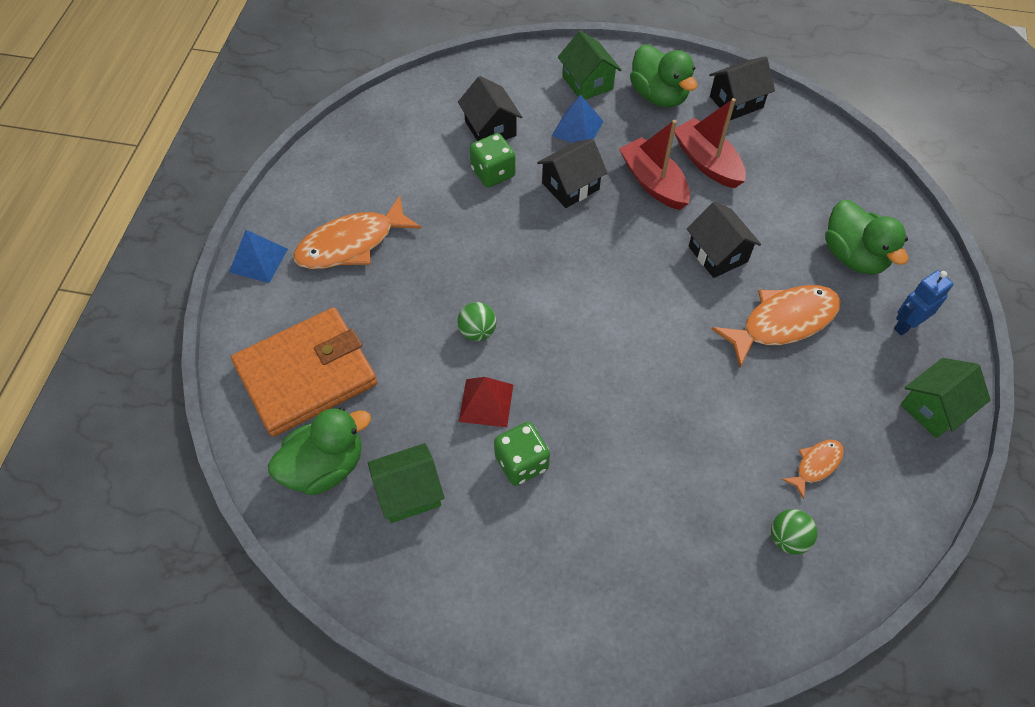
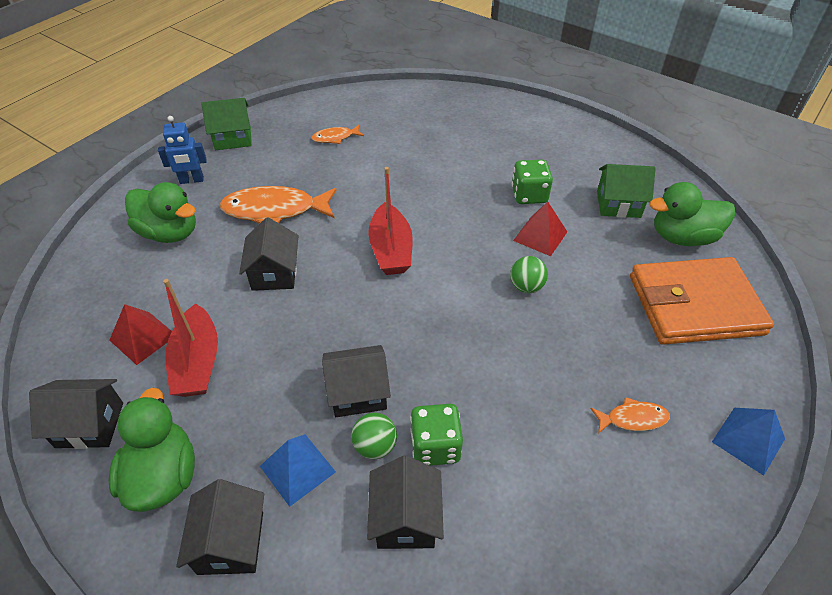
camera: 155 degrees left, 10 degrees down
orange fish [293,196,422,269] -> orange fish [590,397,670,434], size x0.51
green house [558,31,621,100] -> black house [176,479,264,575]
red boat [619,120,690,210] -> red boat moved to [368,167,413,275]
green ball [771,509,817,555] -> green ball moved to [351,413,397,459]
green duck [825,200,908,275] -> green duck turned 120 degrees clockwise [125,182,196,243]
none -> red pyramid [109,304,172,365]

